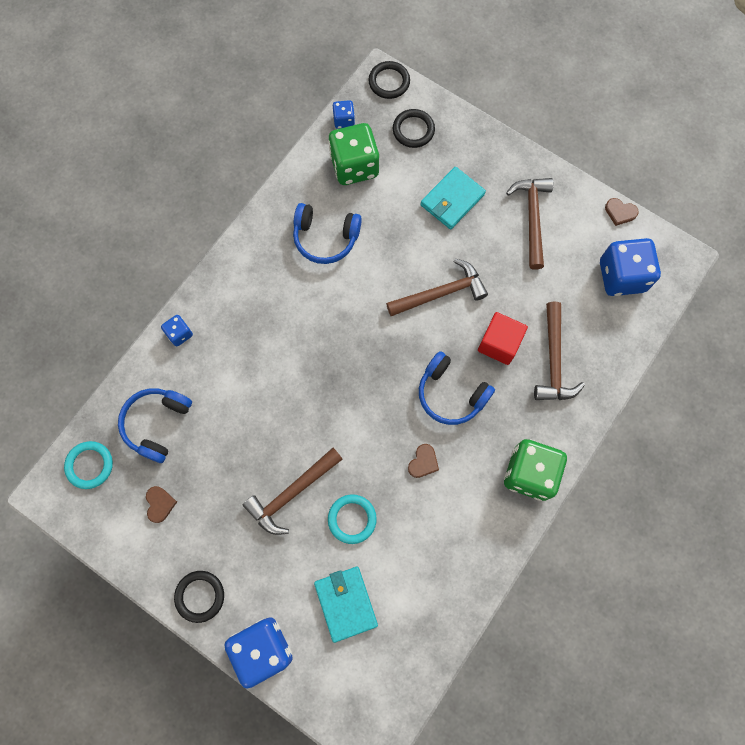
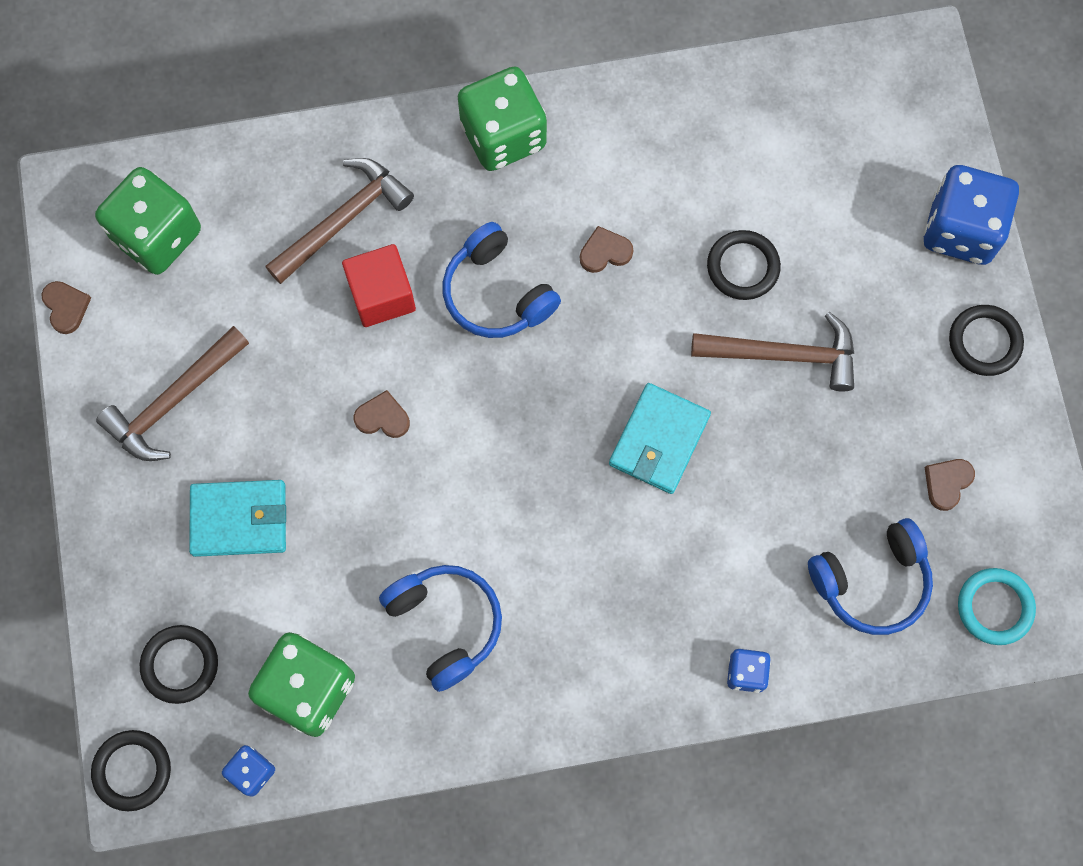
camera: 135 degrees left, 0 degrees up
turquoise wallet [314,567,378,643] -> turquoise wallet moved to [609,383,711,494]
turquoise ring [328,494,377,544] -> black ring [707,230,781,300]
brown hammer [386,259,488,316] -> brown heart [354,390,410,438]
blue headphones [419,351,495,425] -> blue headphones turned 150 degrees clockwise [443,222,561,338]
blue dice [600,238,661,296] -> green dice [95,167,201,275]

